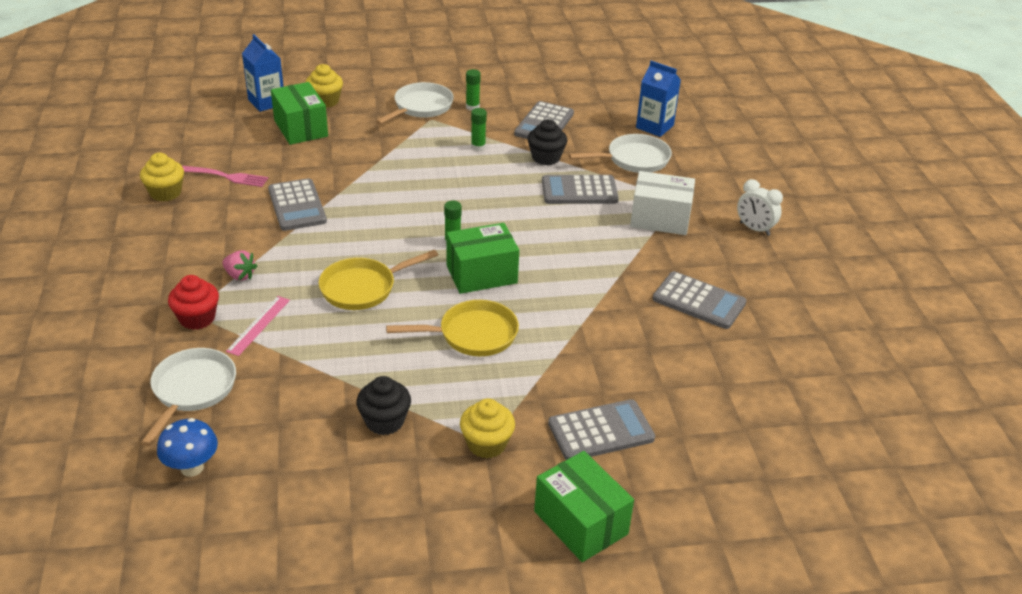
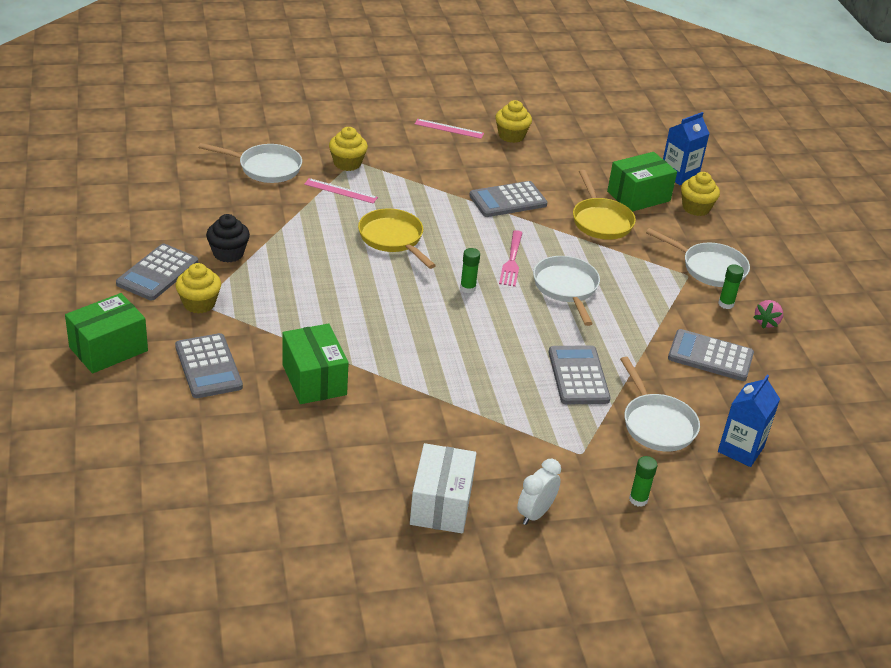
camera: 85 degrees right, 0 degrees up
blue mushroom [157,418,218,477] -> none
red cupcake [168,275,219,330] -> yellow cupcake [329,127,368,171]
pink fork [182,166,268,187] -> pink fork moved to [499,230,522,287]
pink strawberry [222,250,257,281] -> pink strawberry moved to [753,300,783,328]
yellow pan [386,300,519,356] -> yellow pan moved to [573,170,636,240]
green box [446,223,519,294] -> green box moved to [282,323,349,404]
green glue stick [471,108,487,151] -> green glue stick moved to [629,456,658,507]
black cupcake [527,119,567,165] -> none
white box [630,171,695,235] -> white box moved to [410,443,476,533]
grey calculator [653,271,746,329] -> grey calculator moved to [116,244,198,300]
none -> pink ruler [415,119,484,139]
none -> white pan [533,256,600,326]

